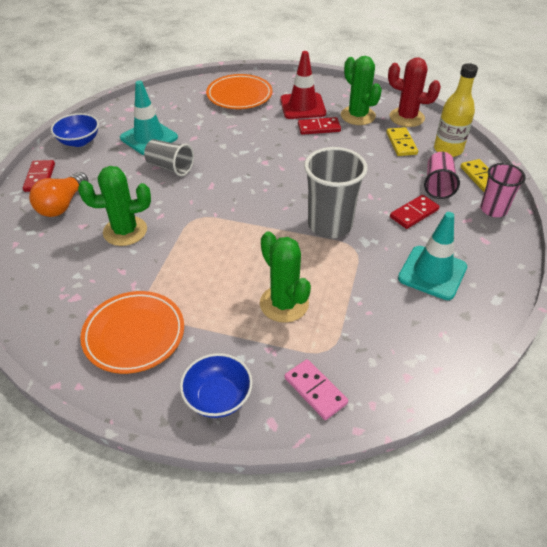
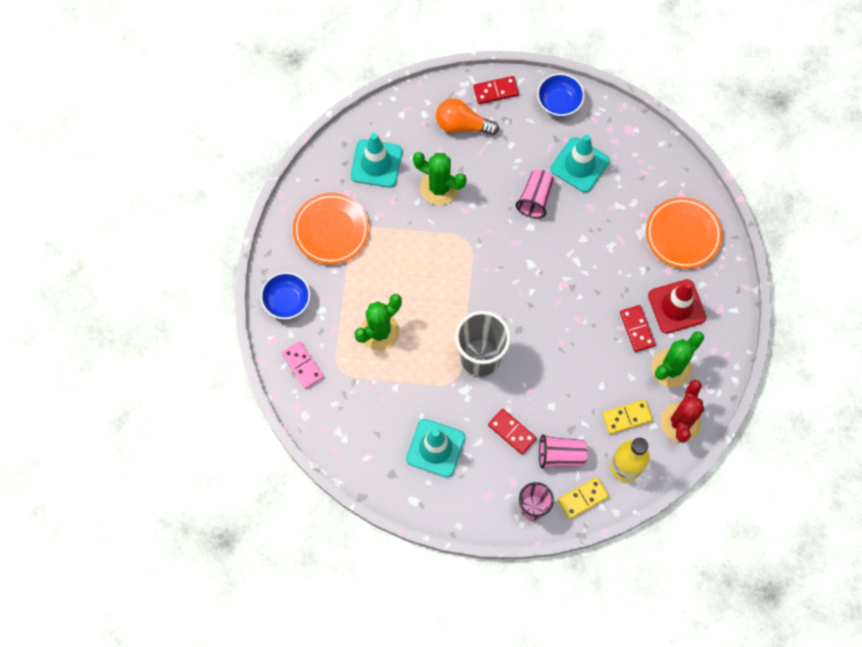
camera: 80 degrees right, 25 degrees up
green cactus [78,166,151,246] -> green cactus turned 45 degrees counterclockwise [413,152,467,205]
grey cup [144,139,194,176] -> pink cup [516,169,554,218]
pink domino [285,359,348,420] -> pink domino turned 75 degrees counterclockwise [282,341,324,389]
none -> turquoise traffic cone [350,133,402,188]

